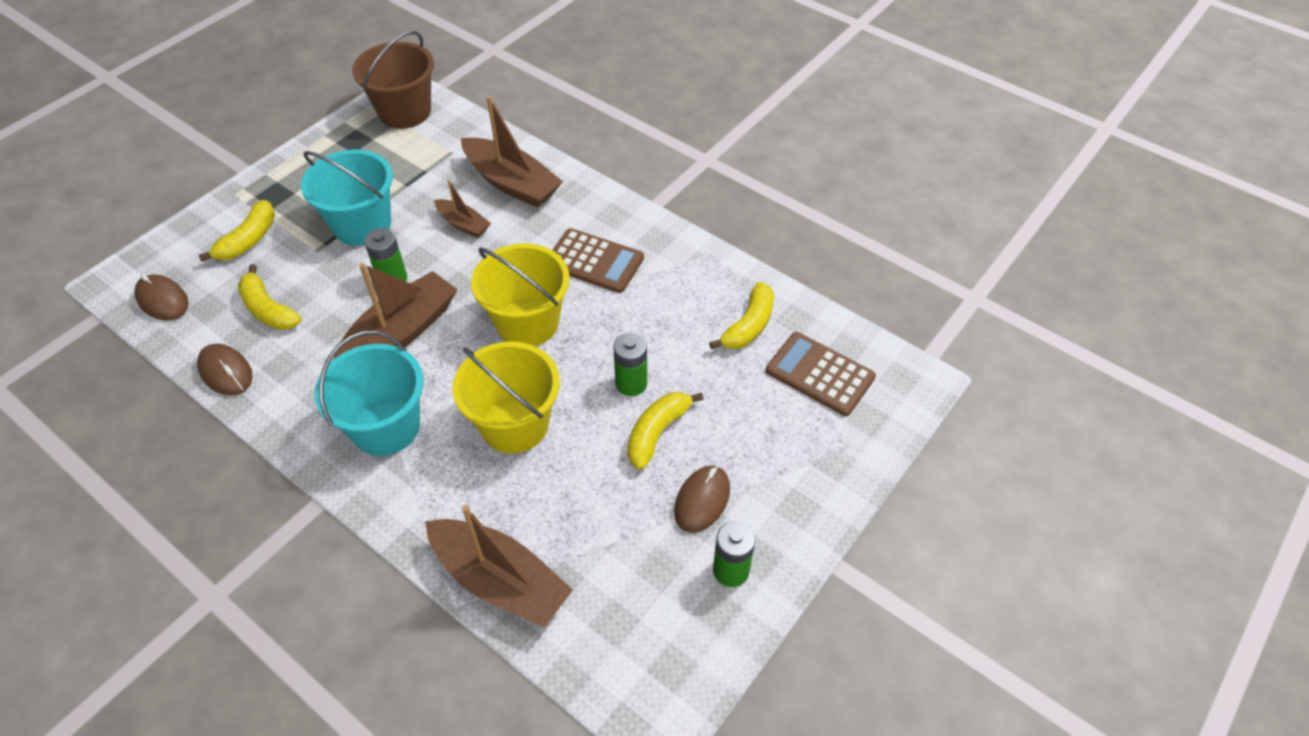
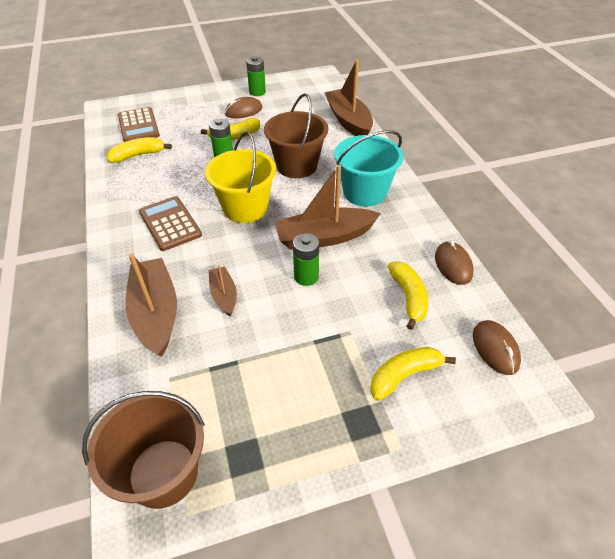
camera: 145 degrees left, 5 degrees down
turquoise bucket [301,149,393,246] -> none
yellow bucket [452,341,560,453] -> brown bucket [264,93,328,178]

